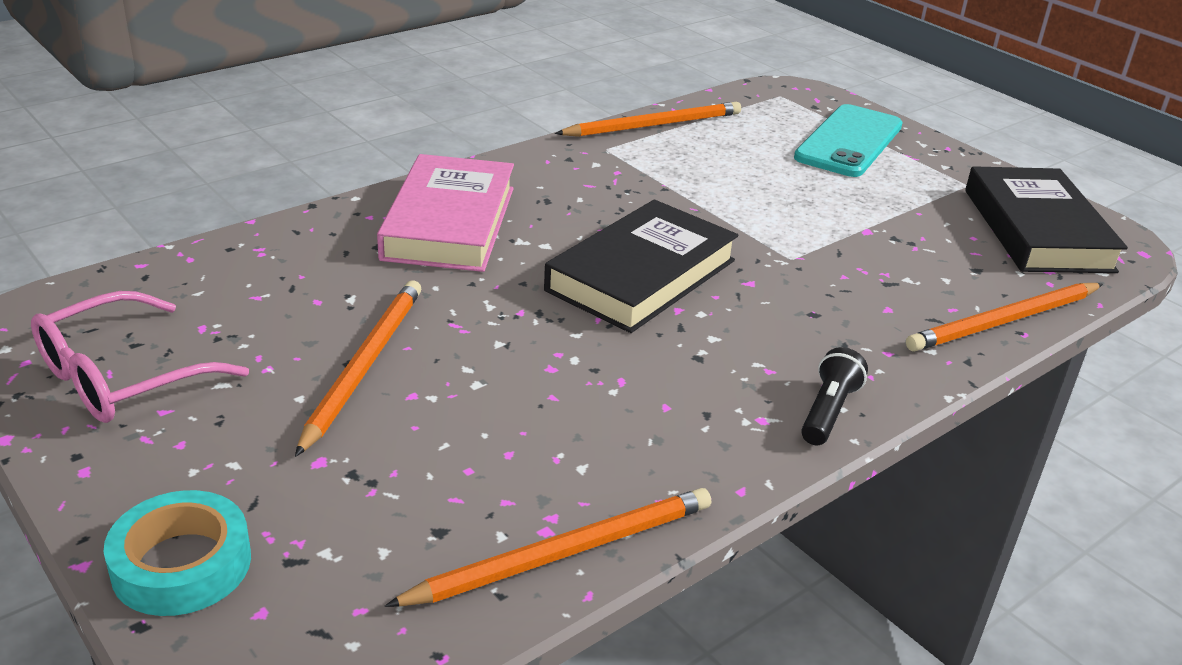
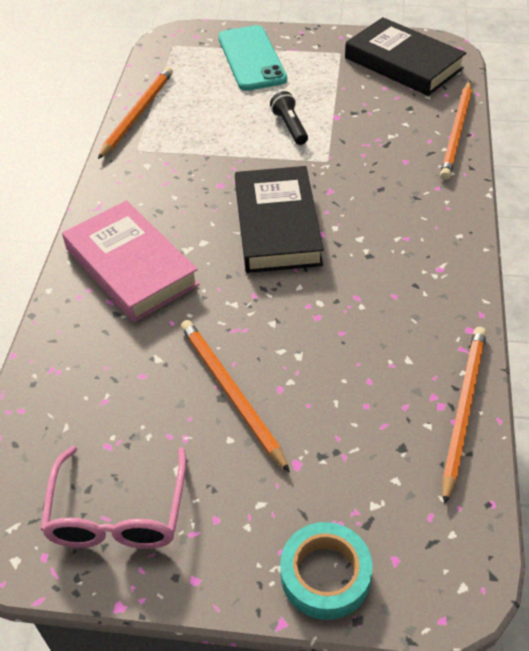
camera: 40 degrees left, 15 degrees up
black flashlight [801,347,868,445] -> black flashlight moved to [270,91,308,145]

